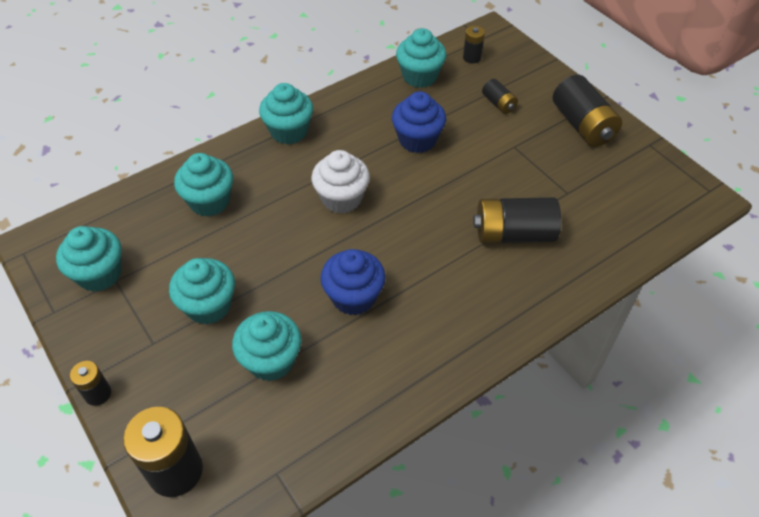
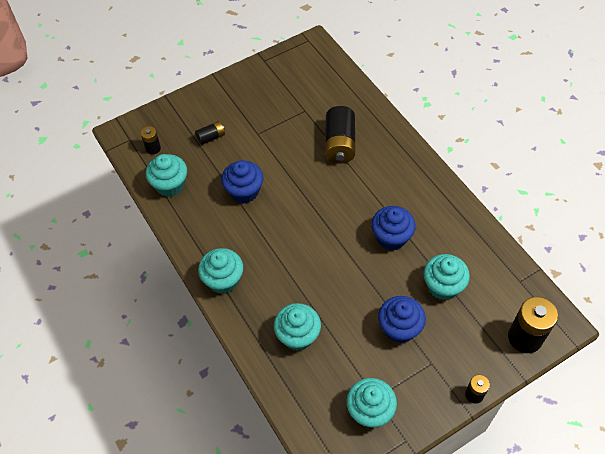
camera: 85 degrees left, 5 degrees up
turquoise cupcake [169,258,235,324] -> blue cupcake [378,296,426,343]
white cupcake [311,150,370,213] -> none
black battery [553,75,622,147] -> none

